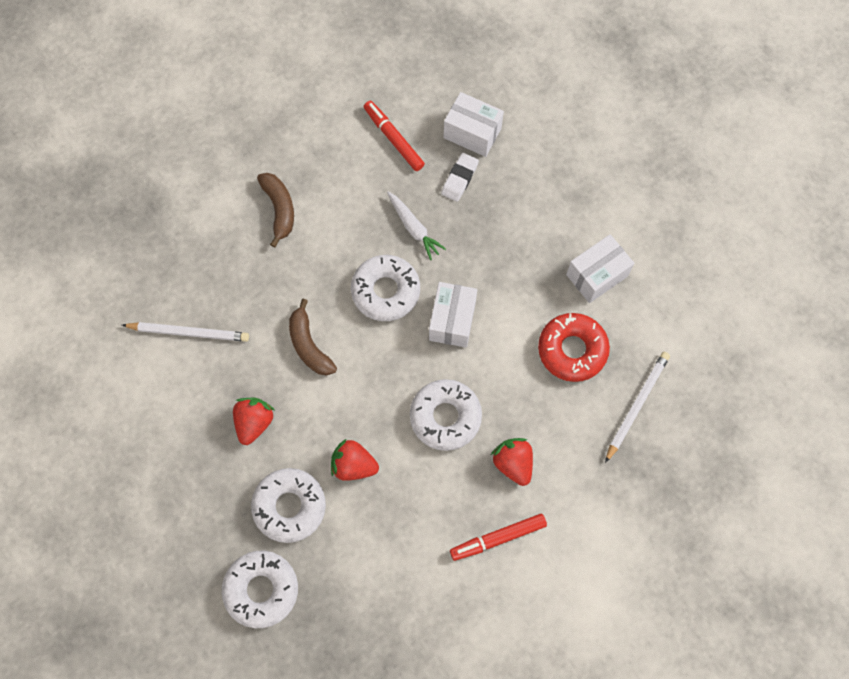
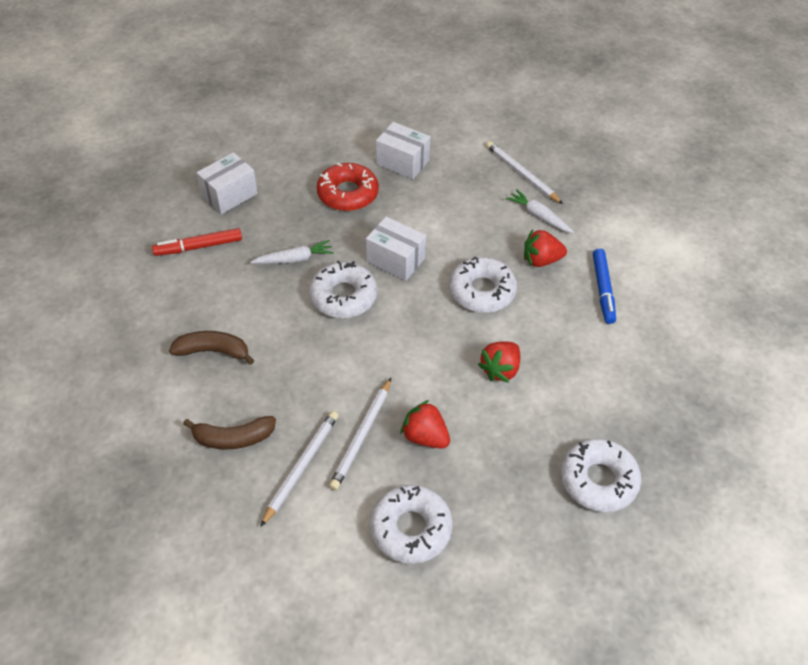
camera: 70 degrees left, 20 degrees down
white donut [251,468,326,543] -> white donut moved to [370,485,452,564]
brown banana [289,299,337,375] -> brown banana moved to [183,416,276,450]
white eraser [441,153,479,202] -> none
red marker [450,514,547,561] -> blue marker [593,249,616,324]
red donut [538,313,610,382] -> red donut moved to [317,163,379,211]
white box [566,234,634,303] -> white box turned 45 degrees counterclockwise [376,122,430,179]
none -> white pencil [329,378,391,490]
none -> white carrot [506,189,574,233]

